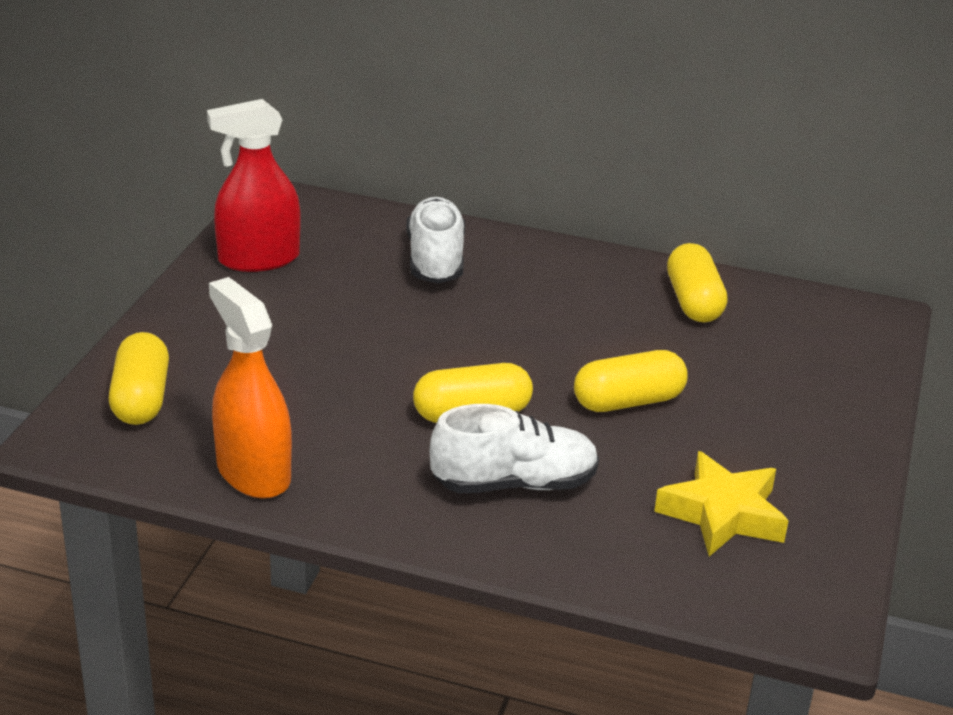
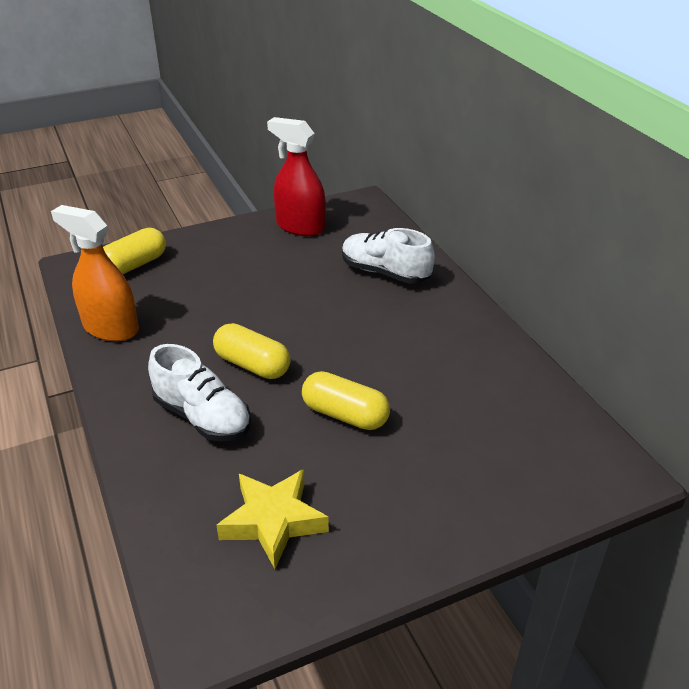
camera: 50 degrees right, 5 degrees up
orange spray bottle [209,277,292,499] -> orange spray bottle turned 75 degrees counterclockwise [51,205,139,342]
white shoe [406,197,465,284] -> white shoe turned 105 degrees counterclockwise [342,228,435,284]
yellow capsule [667,243,728,323] -> none

